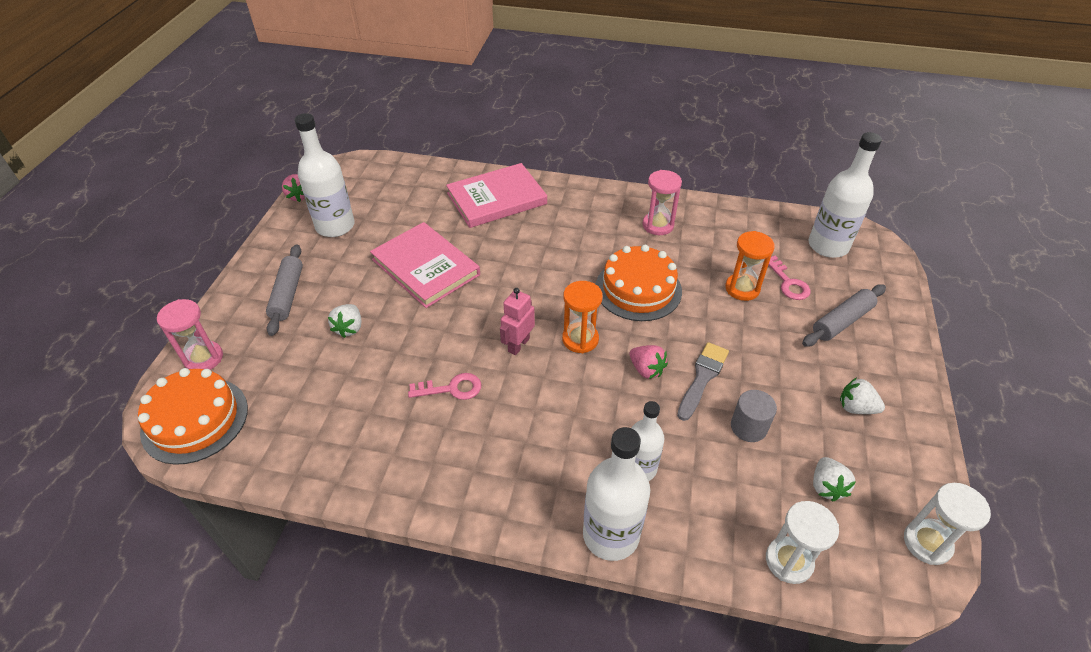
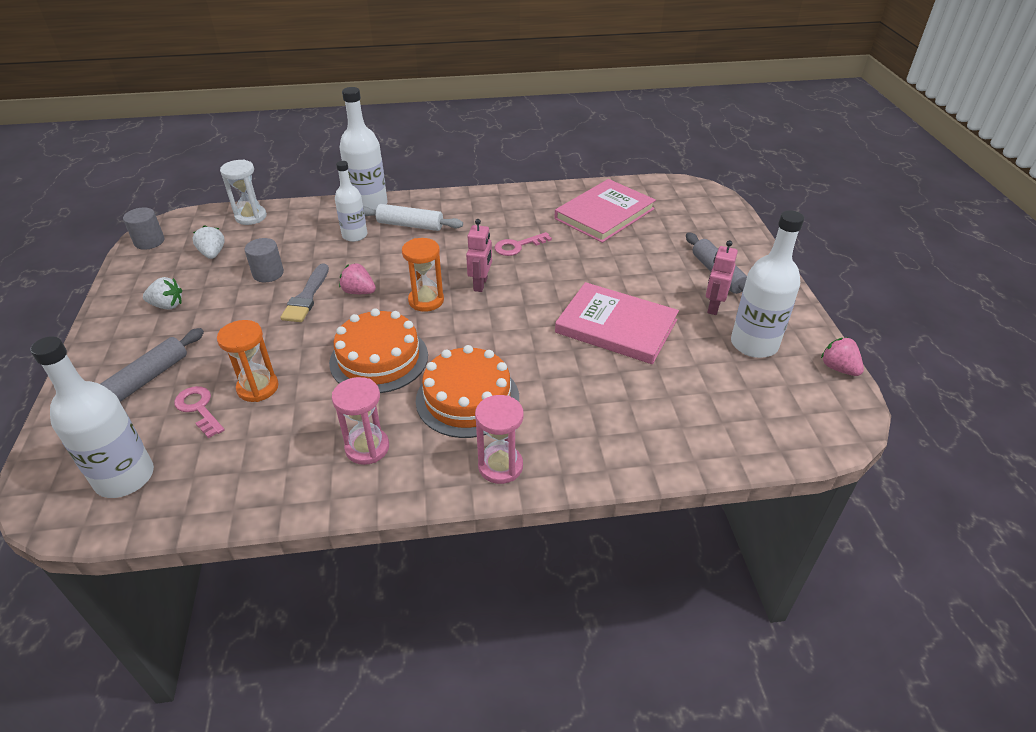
camera: 160 degrees right, 5 degrees down
orange cake [138,368,248,465] -> orange cake moved to [416,345,519,438]
pink hourglass [157,299,223,370] -> pink hourglass moved to [475,395,524,484]
white strawberry [328,304,361,338] -> none
pink book [446,163,547,228] -> pink book moved to [554,179,656,243]
white hourglass [904,483,991,565] -> grey cylinder [123,208,165,250]
none -> white rolling pin [363,204,463,231]
none -> pink robot [706,240,738,315]

